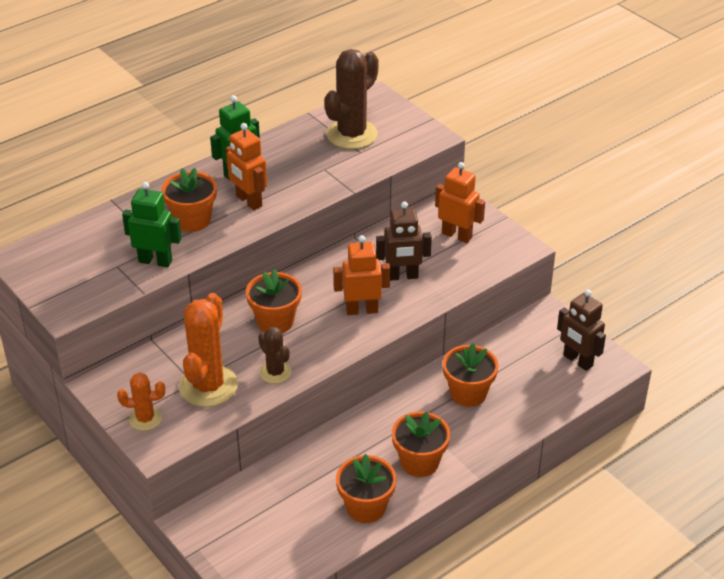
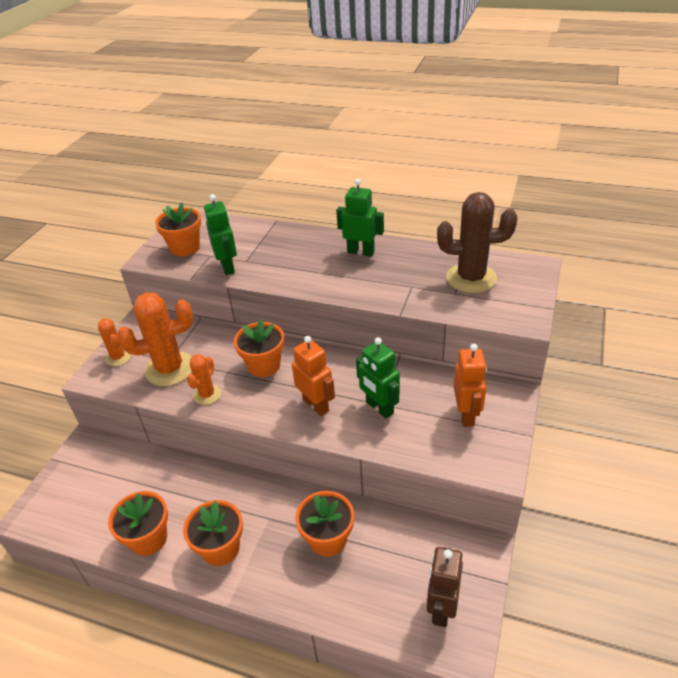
camera: 60 degrees right, 0 degrees up
orange flower pot [161,168,217,232] -> orange flower pot moved to [155,202,201,256]
orange robot [226,123,267,210] -> none
brown cactus [258,327,291,384] -> orange cactus [187,354,221,405]
brown robot [376,202,432,281] -> green robot [356,337,400,418]

